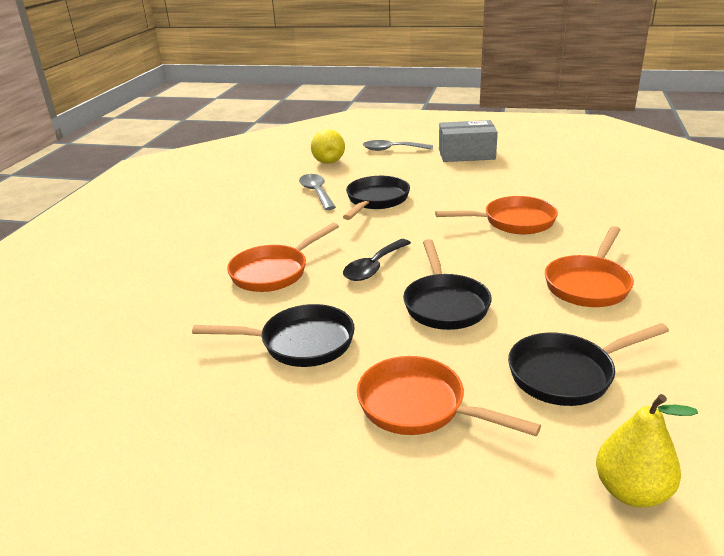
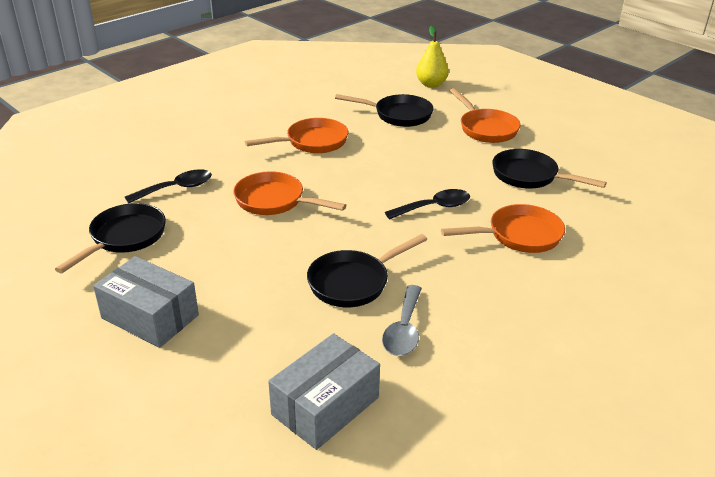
camera: 150 degrees left, 5 degrees up
yellow pear [311,129,345,164] -> grey box [268,333,380,450]
grey spoon [363,140,433,151] -> none
black pan [403,239,492,330] -> black pan moved to [55,203,166,273]
none -> black spoon [125,169,212,204]

